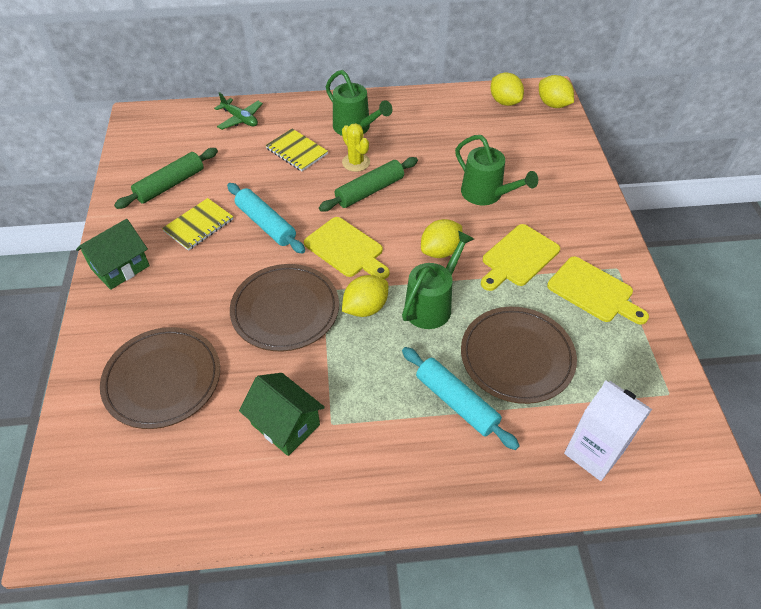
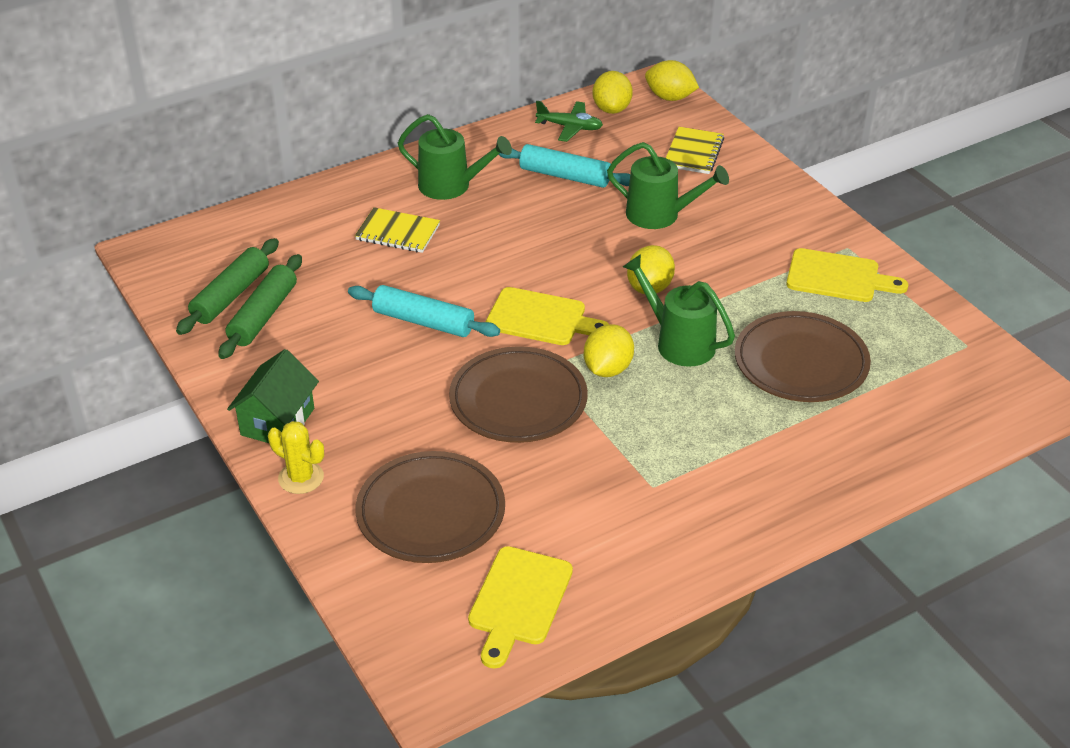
camera: 25 degrees left, 10 degrees down
yellow notebook [162,198,233,251] -> yellow notebook moved to [666,127,724,174]
green plane [214,92,263,130] -> green plane moved to [535,101,603,142]
green house [239,373,325,456] -> none
green rolling pin [319,157,418,211] -> green rolling pin moved to [176,238,279,335]
yellow cactus [342,123,370,172] -> yellow cactus moved to [268,421,324,494]
green watering can [402,230,474,329] -> green watering can turned 60 degrees counterclockwise [623,254,735,367]
turquoise rolling pin [402,347,520,450] -> turquoise rolling pin moved to [498,144,630,188]
yellow cutting board [481,224,560,291] -> yellow cutting board moved to [468,546,573,668]
yellow lemon [490,72,524,106] -> yellow lemon turned 60 degrees clockwise [593,71,633,114]
white carton [564,381,652,481] -> none

